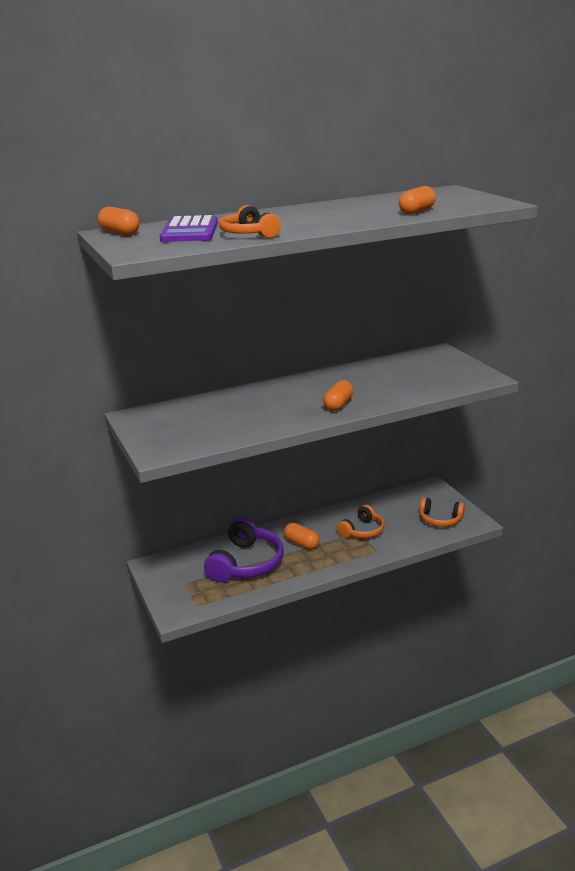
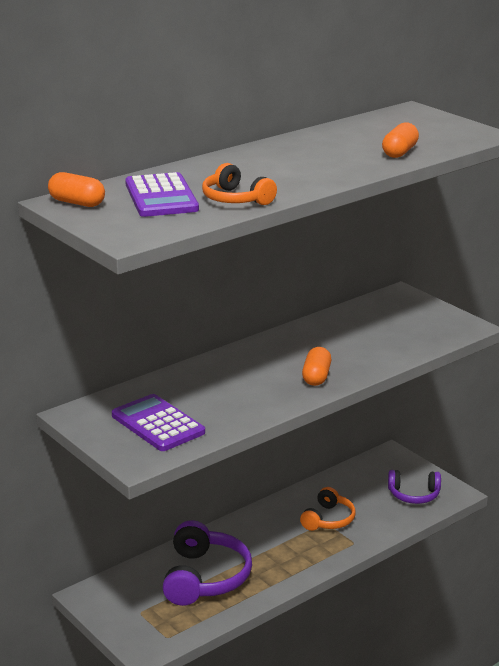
camera: 15 degrees left, 0 degrees up
orange capsule [284,523,320,549] -> none
orange headphones [419,497,465,526] -> purple headphones [388,470,441,504]
none -> purple calculator [112,394,205,451]

